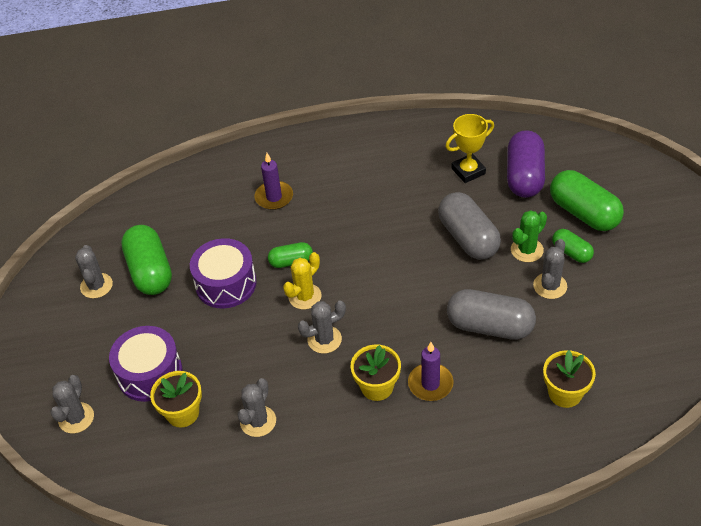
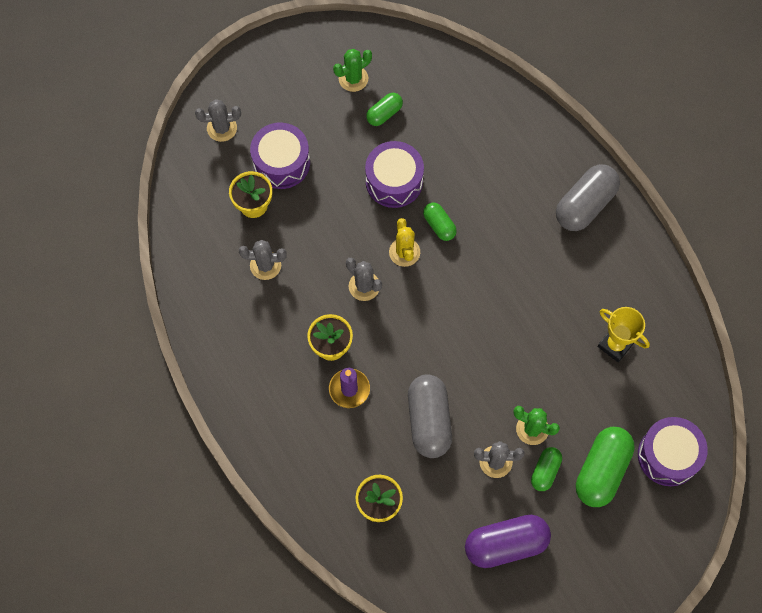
camera: 65 degrees right, 20 degrees up
grey cactus [75,245,113,299] -> green cactus [333,49,372,92]
green capsule [121,225,172,295] -> green capsule [366,93,403,126], size x0.55
purple candle [254,153,293,210] -> none
yellow cactus [283,252,322,309] -> yellow cactus turned 60 degrees clockwise [389,218,420,267]
grey capsule [438,192,501,260] -> grey capsule moved to [556,164,620,231]
purple capsule [507,130,545,198] -> purple capsule moved to [465,515,551,568]
none -> purple drum [638,417,708,486]

